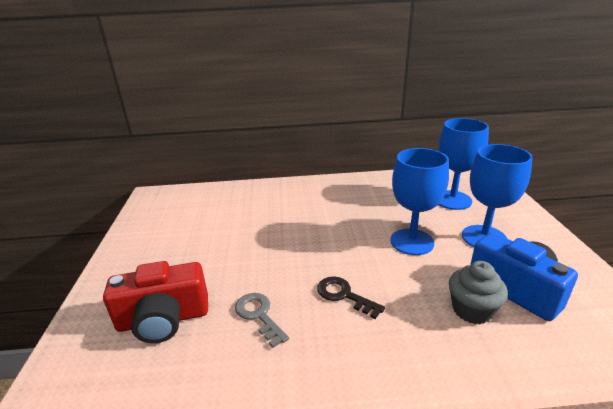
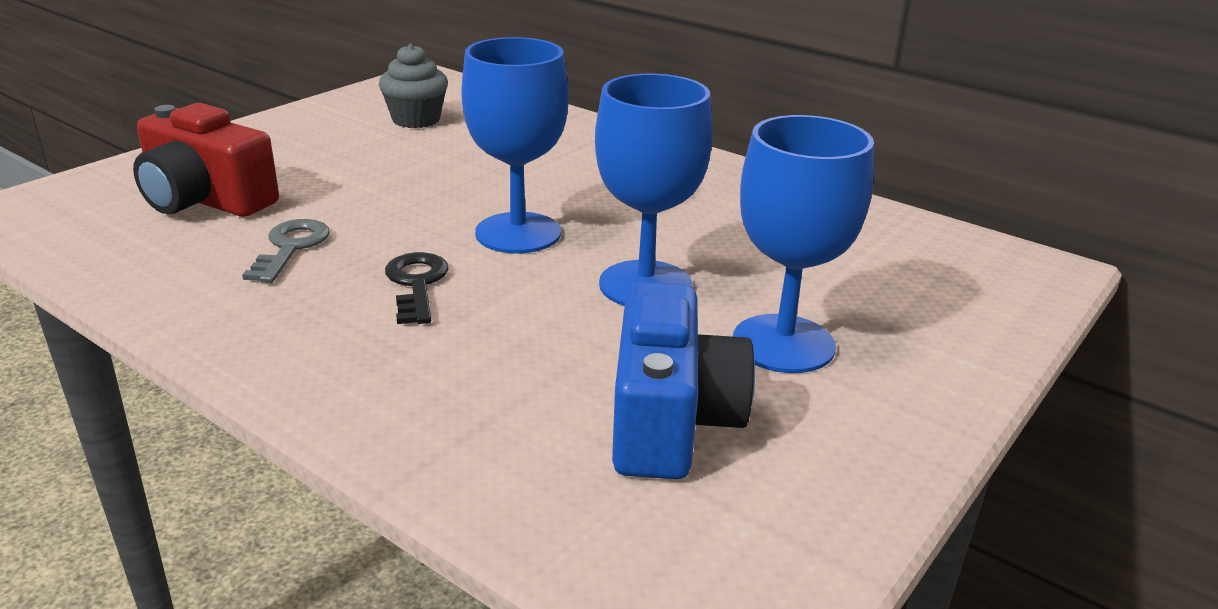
camera: 40 degrees right, 0 degrees up
blue goblet [438,118,489,210] -> blue goblet moved to [461,37,569,253]
grey cupcake [449,261,508,324] -> grey cupcake moved to [379,43,448,128]

